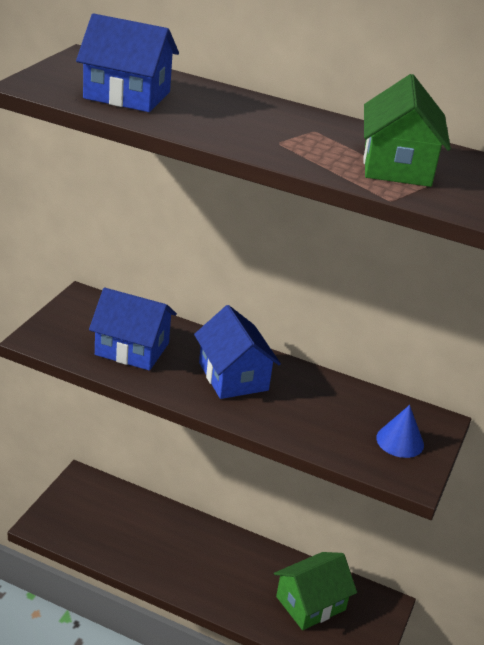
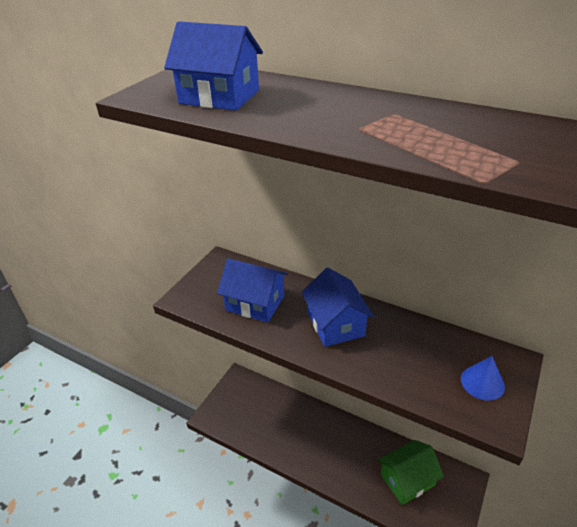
camera: 10 degrees right, 5 degrees up
green house [363,74,451,187] -> none

